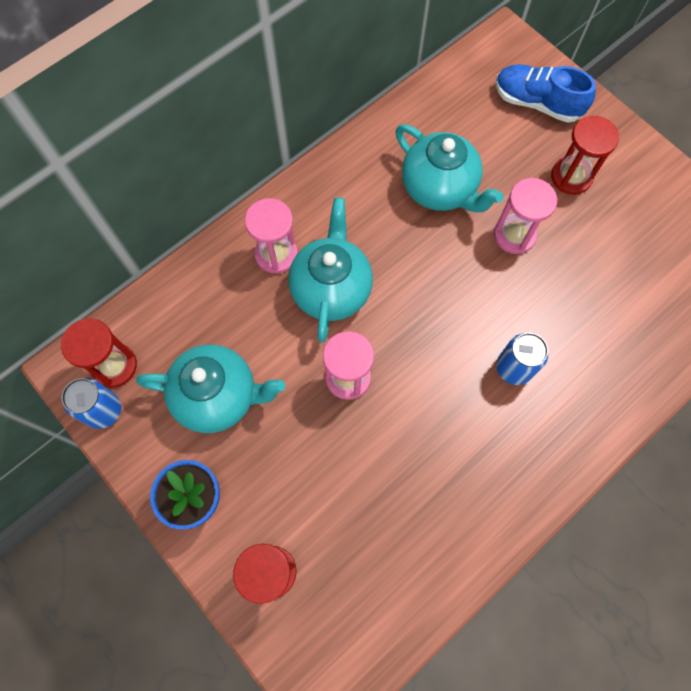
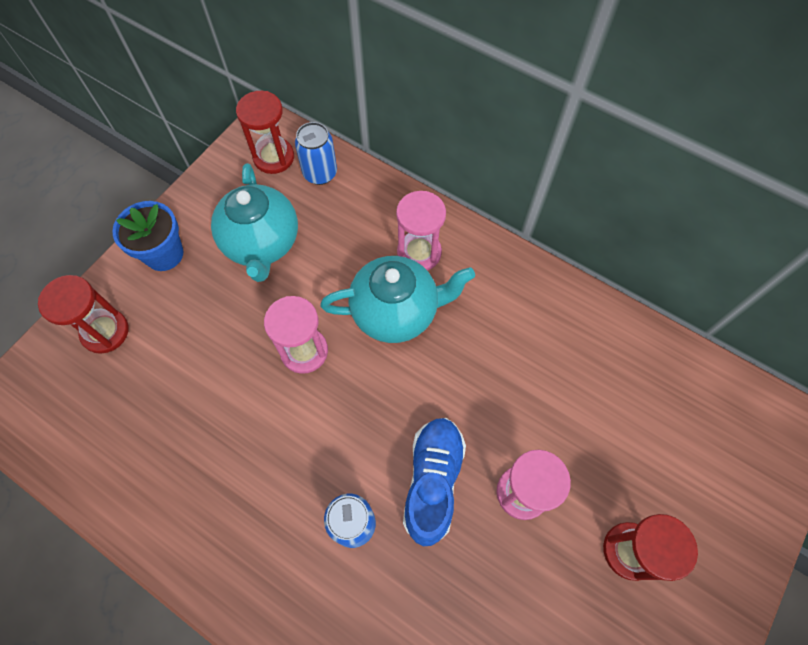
camera: 75 degrees right, 5 degrees down
blue can [62,378,121,429] -> blue can moved to [295,122,337,185]
turquoise teapot [396,124,504,212] -> none
blue shoe [496,64,596,123] -> blue shoe moved to [403,418,466,546]

